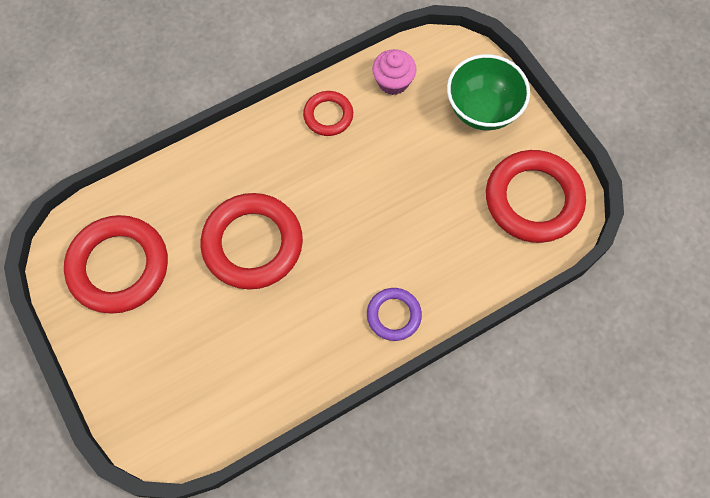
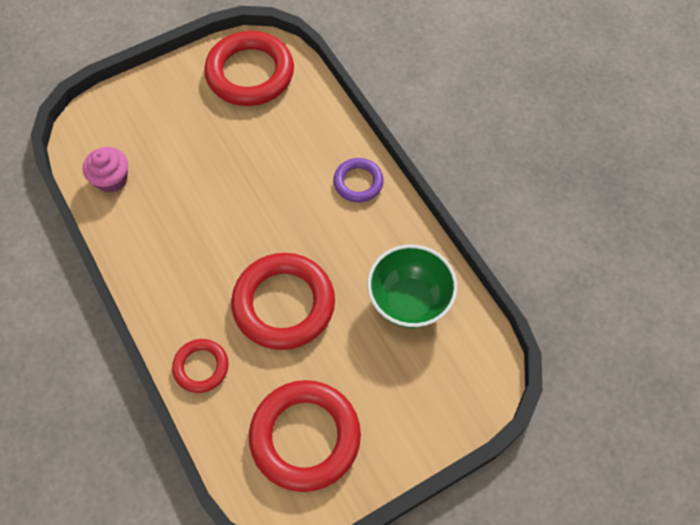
camera: 90 degrees left, 5 degrees down
red ring [303,91,353,136] -> red ring moved to [172,339,229,393]
green bowl [447,54,530,130] -> green bowl moved to [367,245,457,328]

